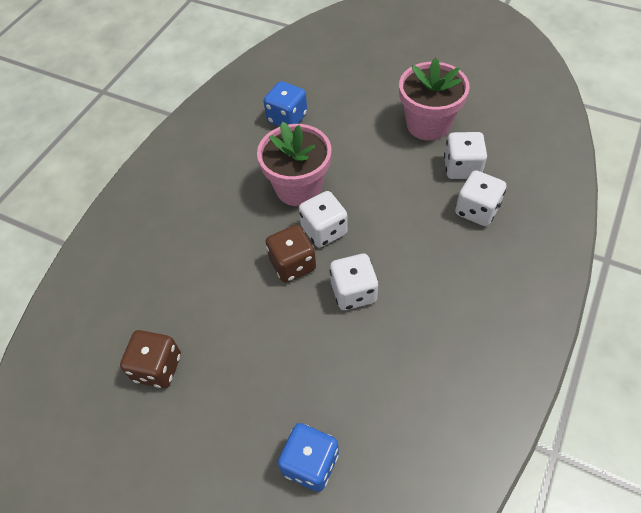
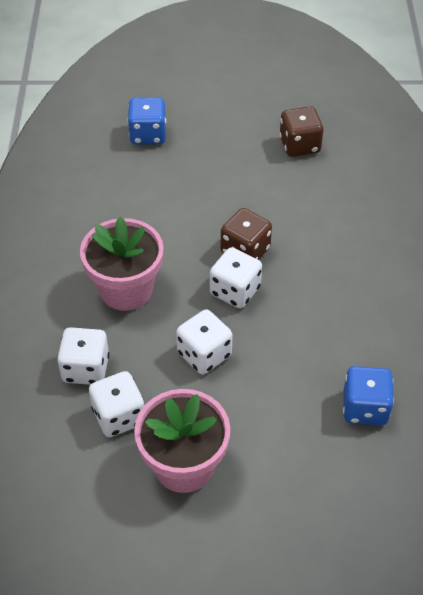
camera: 150 degrees right, 5 degrees down
pink flower pot [257,122,332,206] -> pink flower pot moved to [80,216,164,311]
white dice [330,254,378,310] -> white dice moved to [176,309,232,374]

